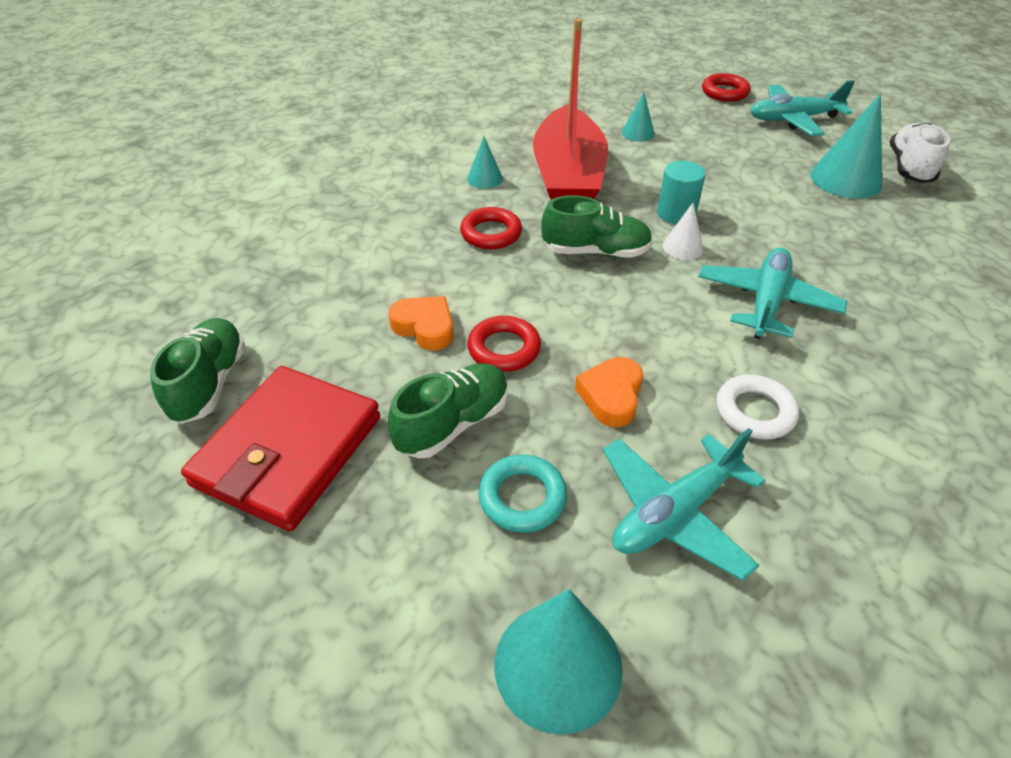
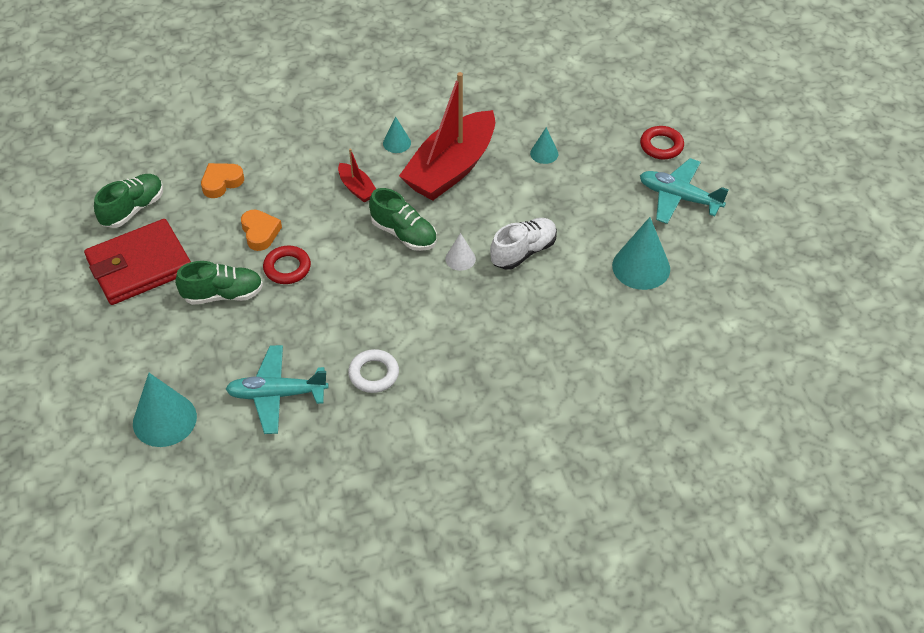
camera: 35 degrees right, 5 degrees up
red ring [460,207,522,249] -> red boat [338,148,376,202]
turquoise ring [478,454,567,533] -> none
orange heart [575,357,643,427] -> orange heart moved to [201,163,244,198]
turquoise cylinder [657,161,706,224] -> none
turquoise plane [698,247,847,339] -> none
white shoe [890,123,950,183] -> white shoe moved to [490,218,557,270]

